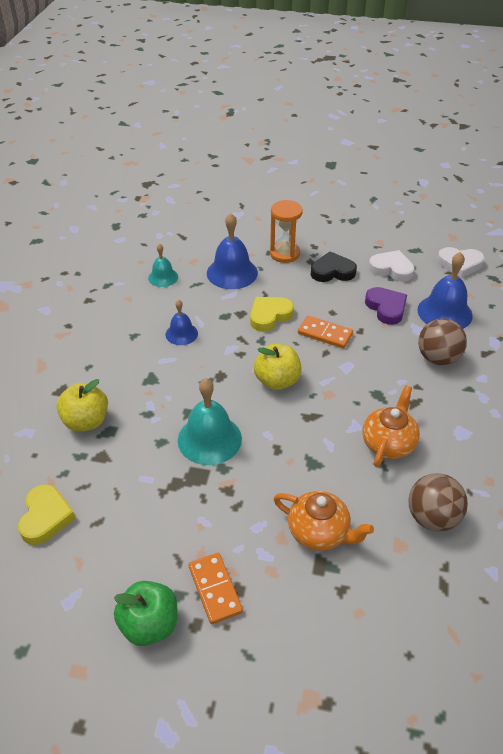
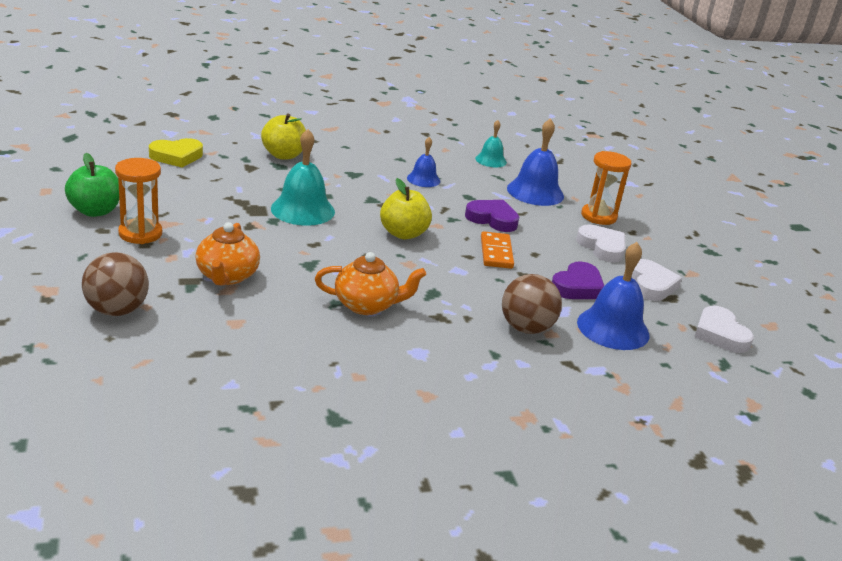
camera: 60 degrees right, 15 degrees down
orange domino [189,553,243,624] -> orange hourglass [115,158,162,244]
yellow heart [250,297,294,331] -> purple heart [465,200,519,232]
black heart [311,252,357,282] -> white heart [576,225,625,262]
brown ball [408,473,468,532] -> brown ball moved to [82,252,149,316]

